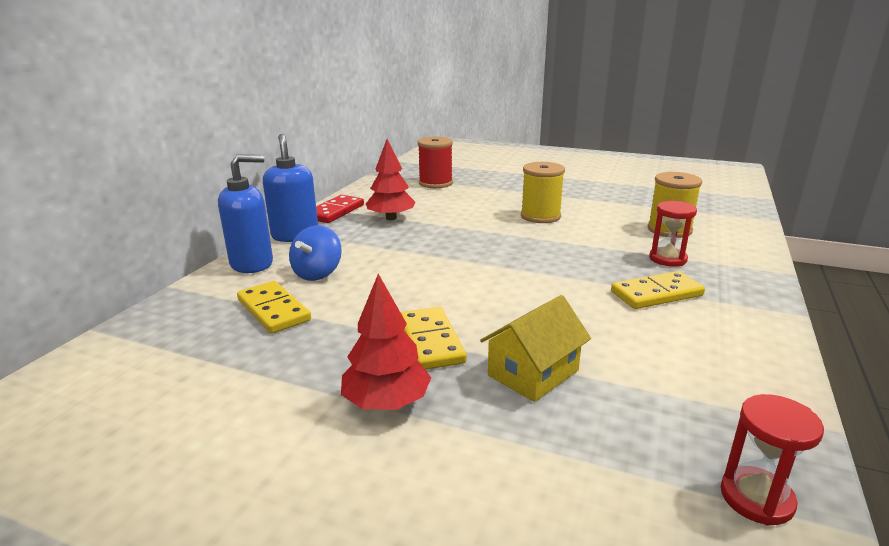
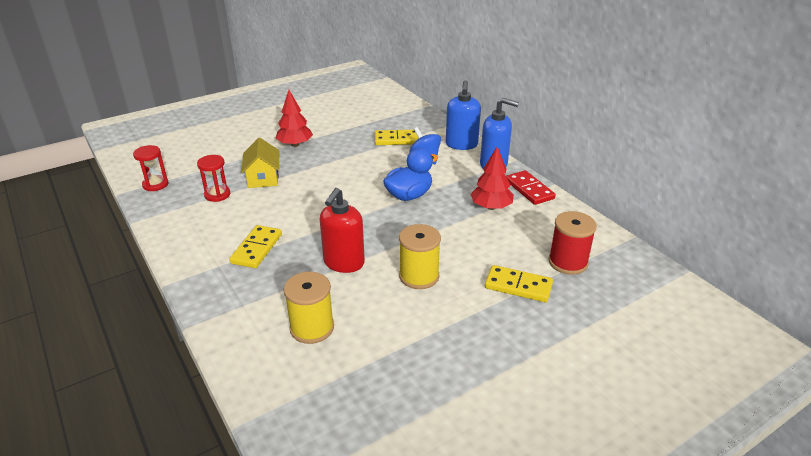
camera: 125 degrees right, 10 degrees up
yellow domino [401,307,467,370] -> yellow domino moved to [485,265,553,302]
red hourglass [649,201,697,267] -> red hourglass moved to [197,155,230,202]
none -> red soap dispenser [320,188,365,273]
none -> blue duck [383,148,439,201]

